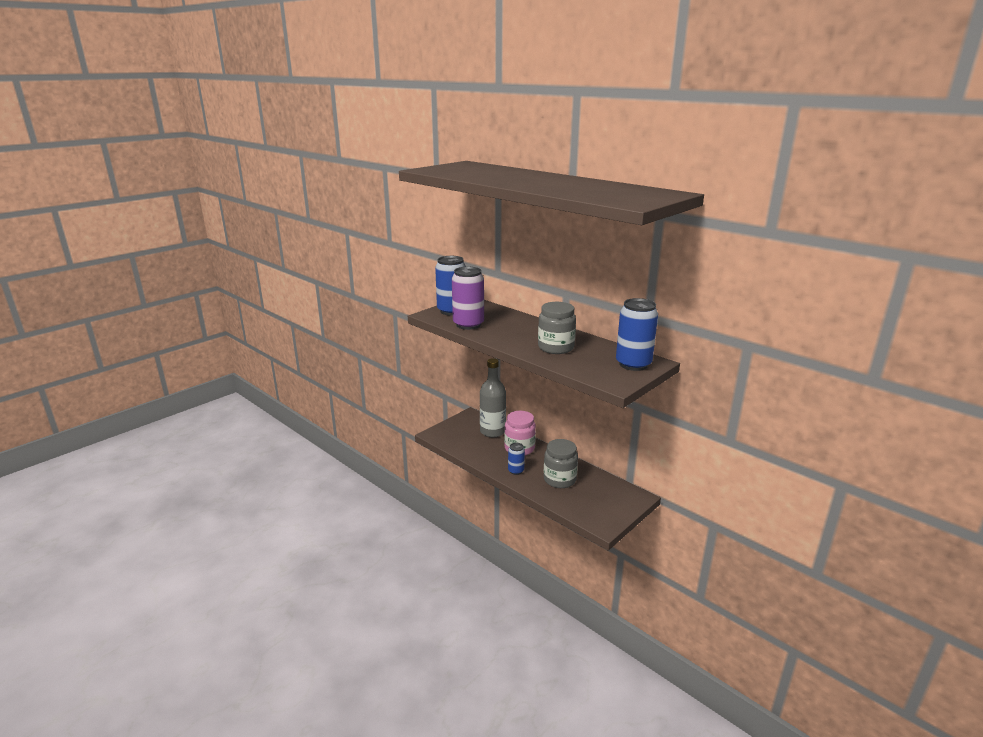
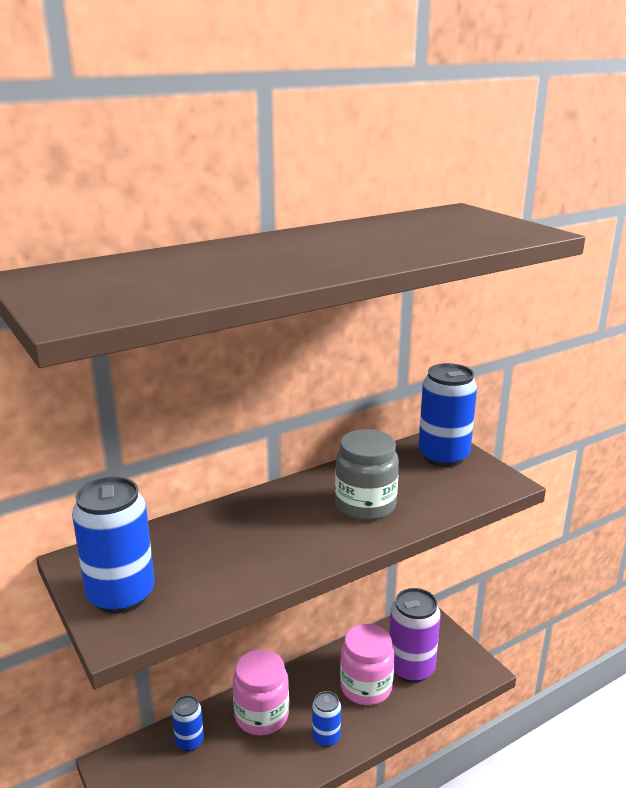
camera: 75 degrees left, 0 degrees up
purple can [452,267,484,330] -> purple can moved to [389,588,441,683]
grey bottle [480,358,506,438] -> blue can [172,695,204,752]
grey jar [544,439,578,488] -> pink jar [340,624,395,705]

